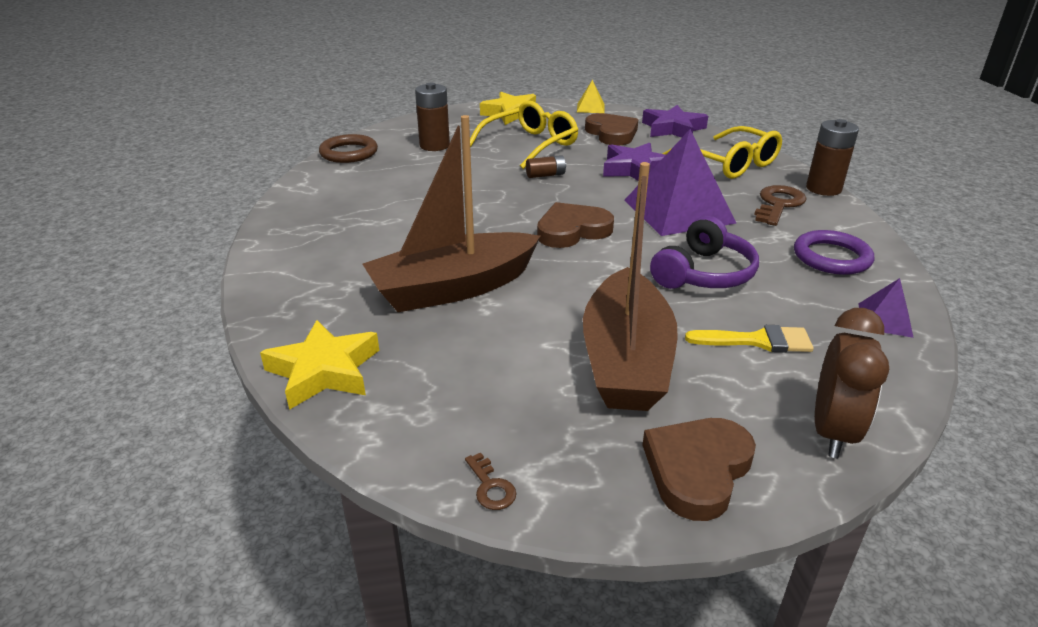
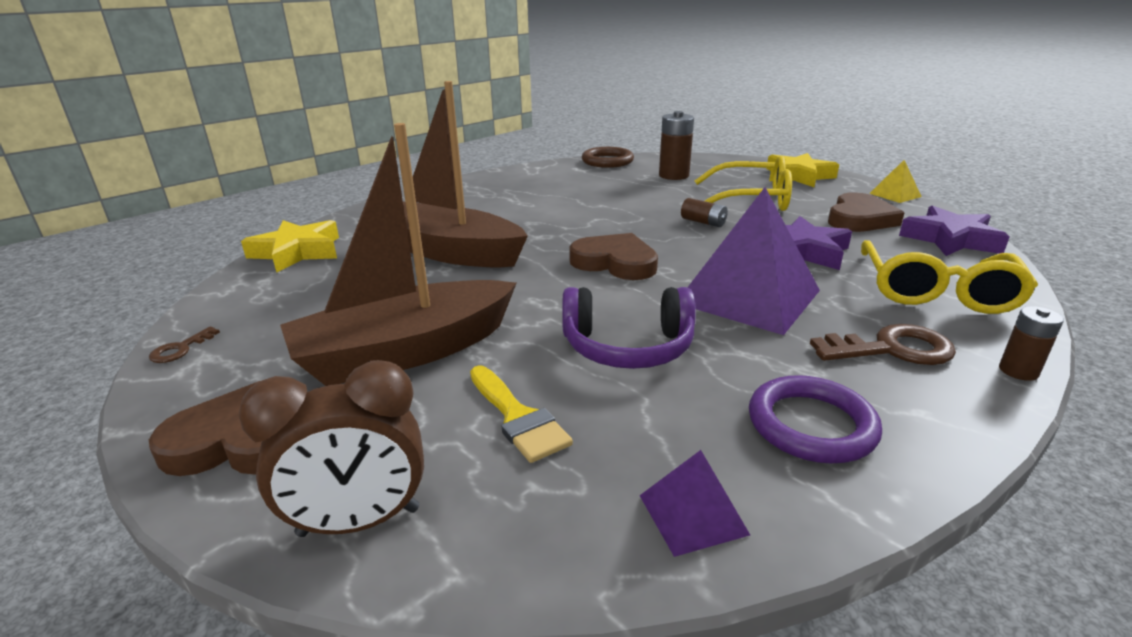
camera: 55 degrees right, 5 degrees down
brown battery [806,119,859,196] -> brown battery [999,306,1064,381], size x0.58

